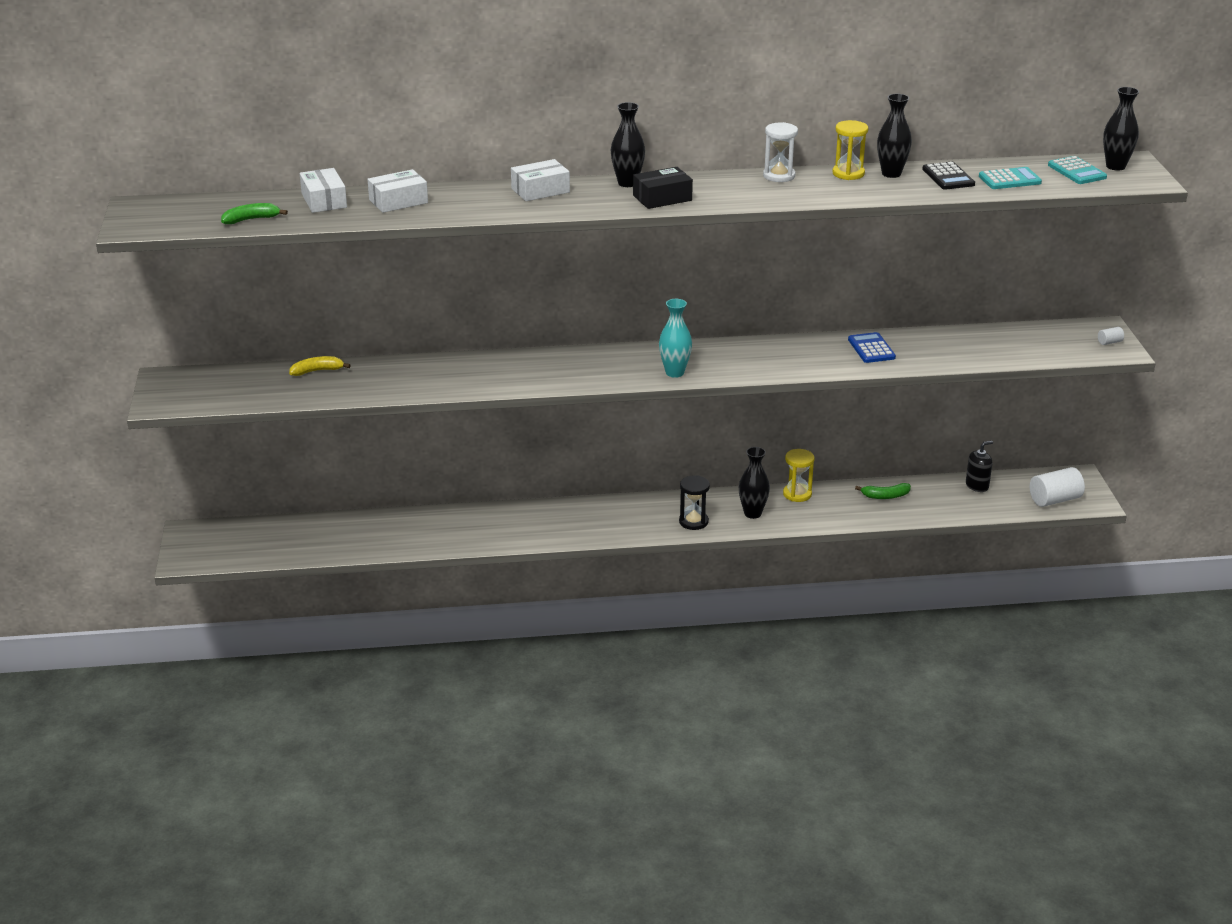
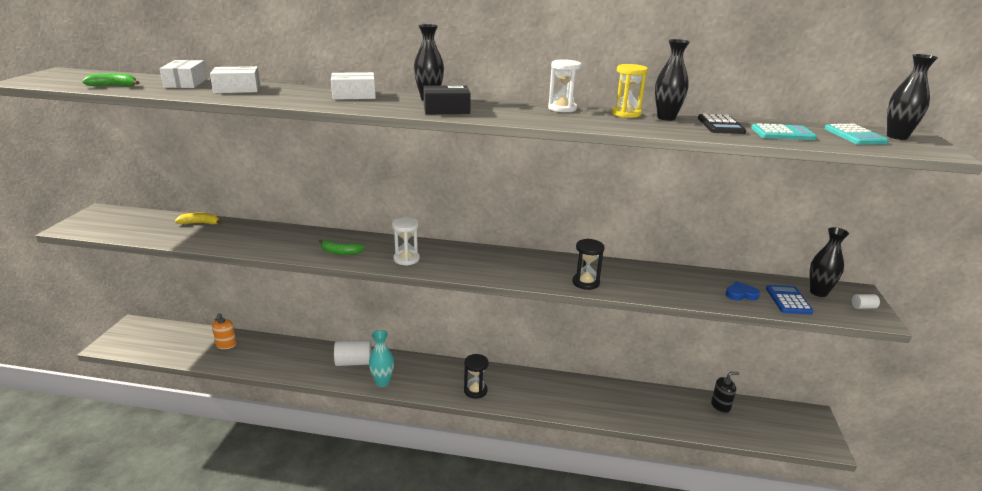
camera: 15 degrees right, 5 degrees down
turquoise vase [659,299,692,378] -> turquoise vase moved to [369,330,394,387]
black vase [739,447,770,519] -> black vase moved to [810,227,849,297]
yellow hourglass [783,449,814,502] -> none
blue calculator [848,332,896,363] -> blue calculator moved to [766,285,814,314]
green banana [855,483,911,499] -> green banana moved to [319,240,365,255]
white cylinder [1030,467,1085,507] -> white cylinder moved to [334,340,372,366]
none -> orange soap dispenser [212,313,237,349]
none -> white hourglass [392,217,420,266]
none -> black hourglass [572,239,605,290]
none -> blue heart [726,281,760,300]

